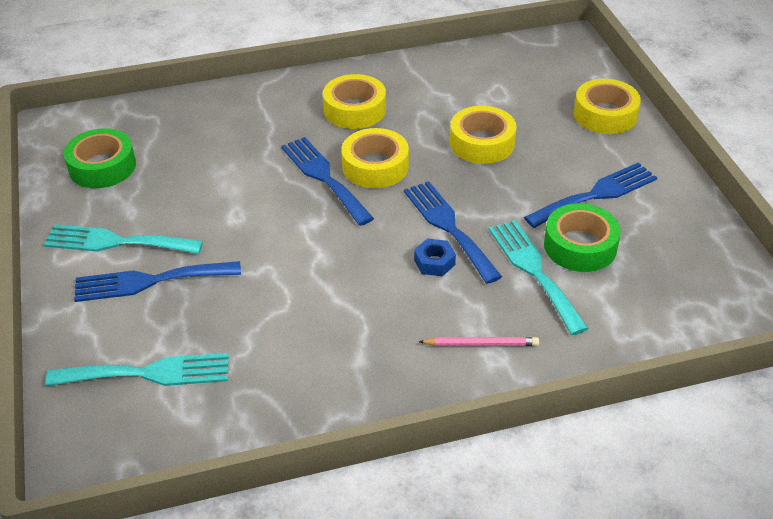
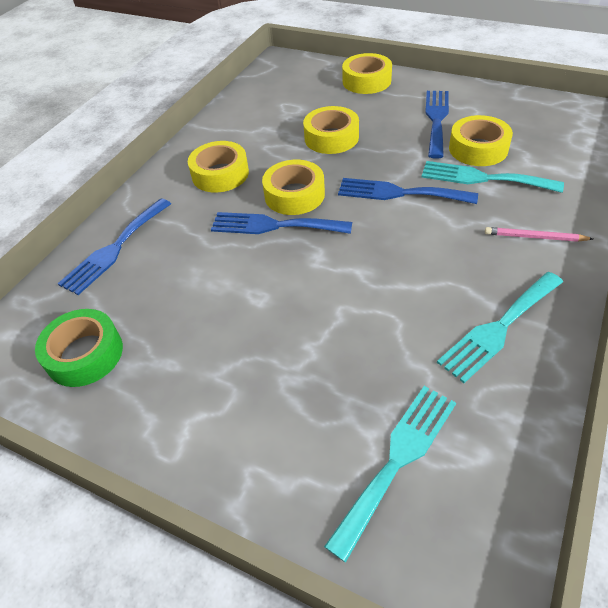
camera: 45 degrees left, 5 degrees up
turquoise fork [43,224,203,254] -> turquoise fork moved to [437,272,563,383]
blue fork [74,261,241,302] -> blue fork moved to [58,198,171,295]
blue nut [414,238,456,276] -> none
pink pencil [419,337,539,346] -> pink pencil turned 120 degrees counterclockwise [485,227,593,242]
green tape [544,203,621,272] -> yellow tape [449,115,513,166]

